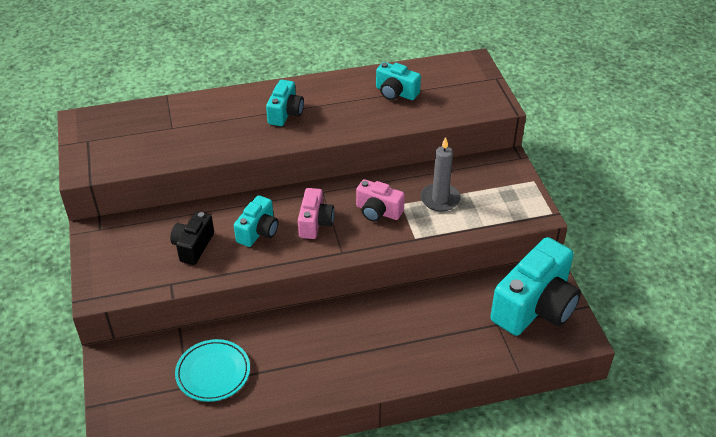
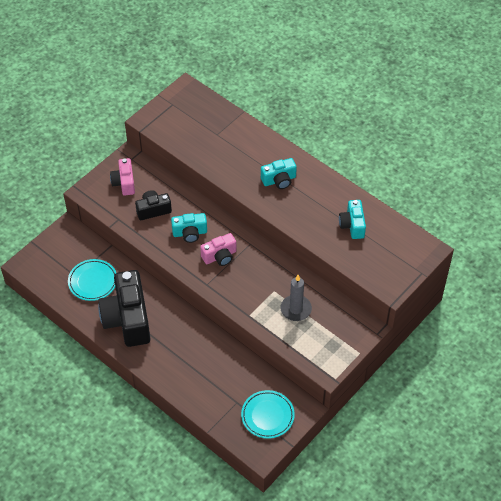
camera: 55 degrees right, 10 degrees up
pink camera [356,179,405,222] -> pink camera moved to [110,158,135,195]
turquoise camera [490,237,581,336] -> turquoise plate [241,390,295,439]
none -> black camera [98,270,150,347]

